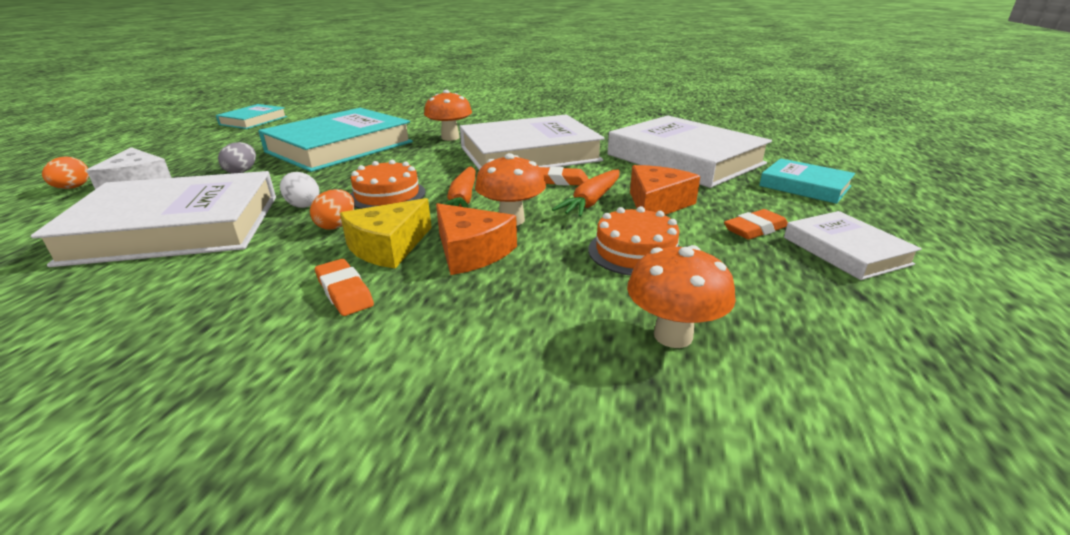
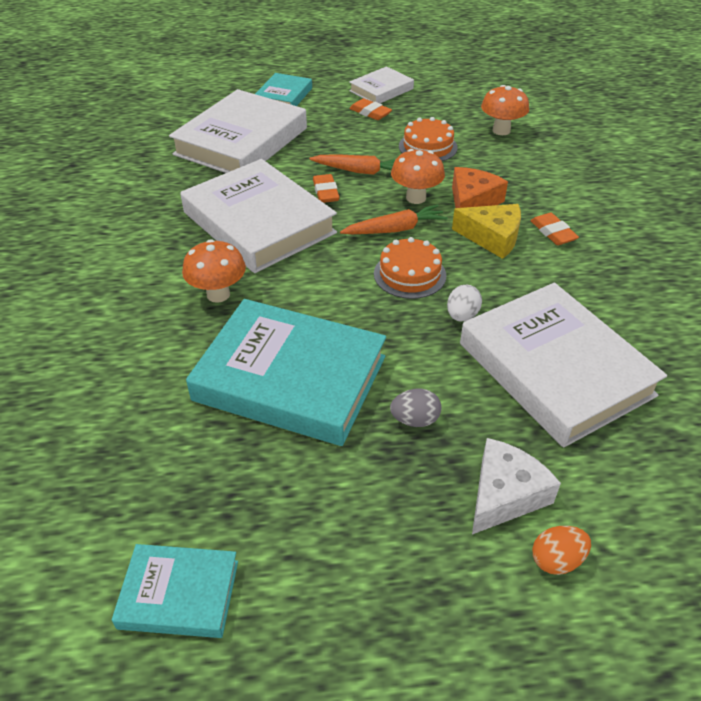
camera: 110 degrees left, 15 degrees up
orange egg [310,189,355,230] -> none
orange eraser [315,259,374,316] -> orange eraser turned 60 degrees counterclockwise [530,213,579,245]
orange cheese [630,165,700,215] -> none

